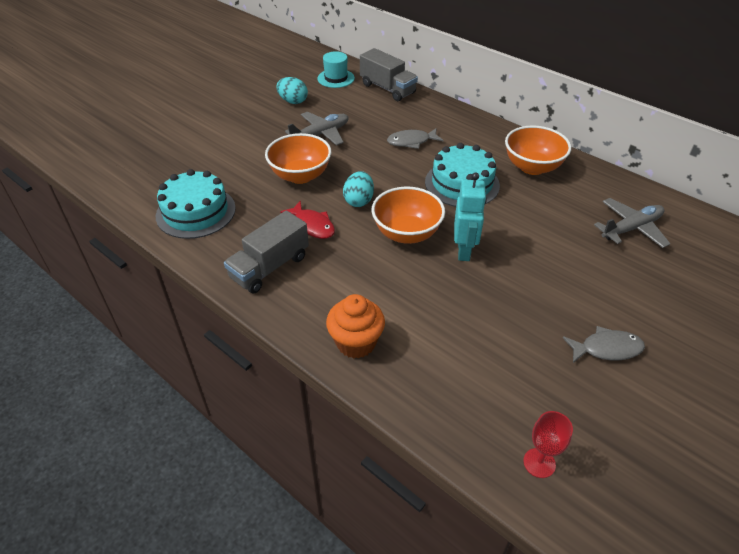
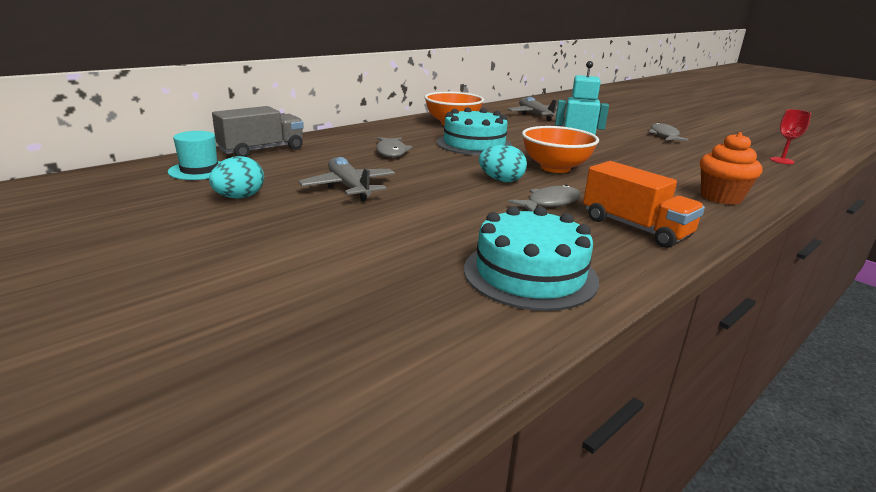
camera: 85 degrees left, 20 degrees down
grey truck [224,210,309,294] -> orange truck [583,161,705,248]
orange bowl [265,133,331,184] -> none
red fish [280,200,335,239] -> grey fish [508,185,581,212]

